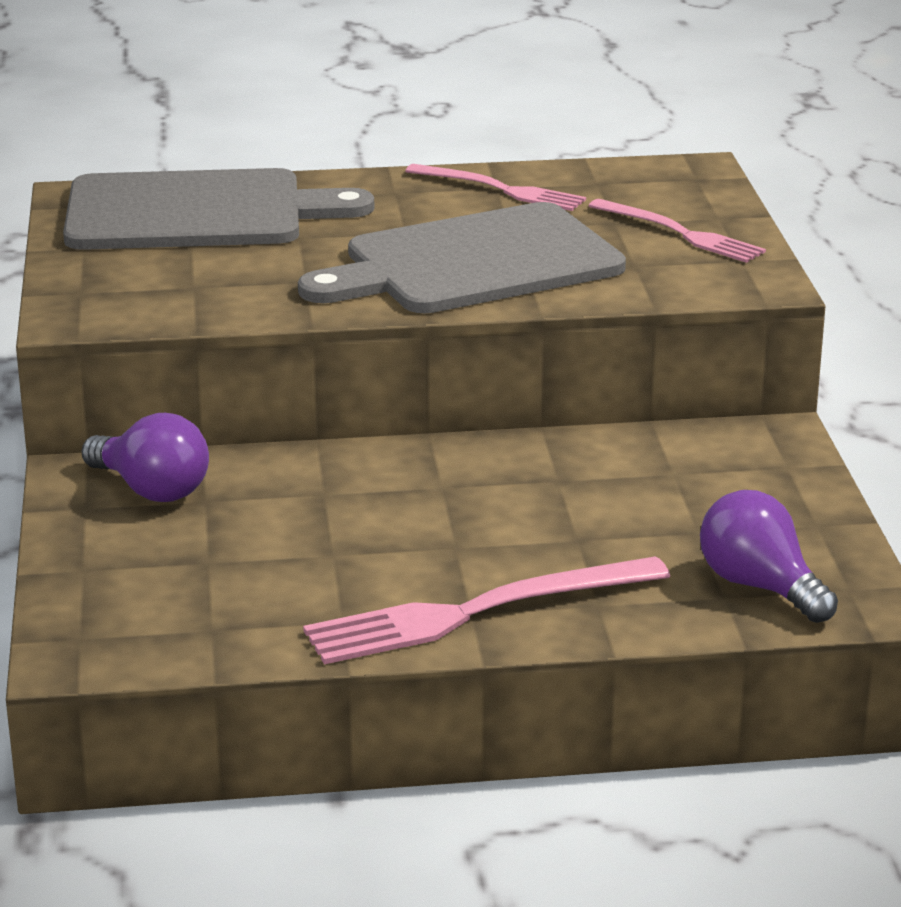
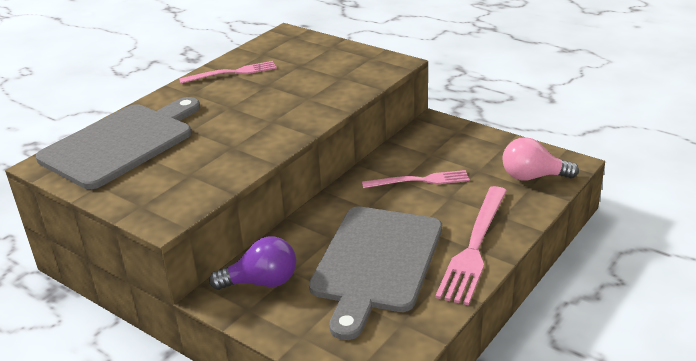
camera: 45 degrees left, 5 degrees up
grey cutting board [298,202,626,313] -> grey cutting board moved to [309,206,442,340]
pink fork [589,199,766,263] -> pink fork moved to [362,170,470,188]
purple light bulb [700,490,838,623] -> pink light bulb [502,137,579,181]

